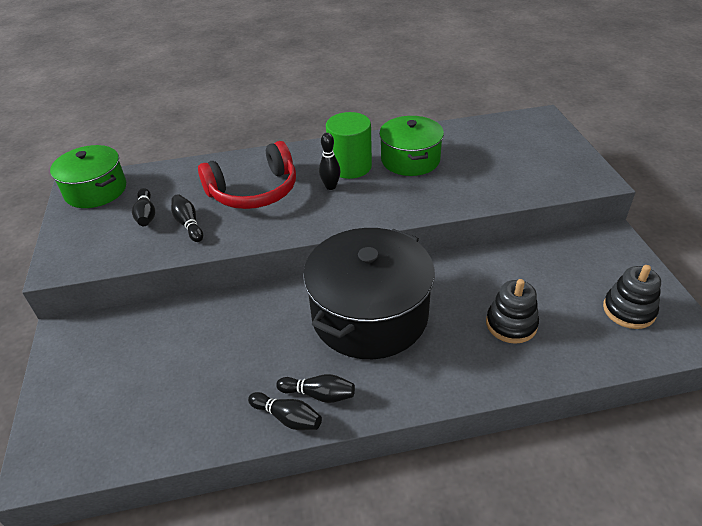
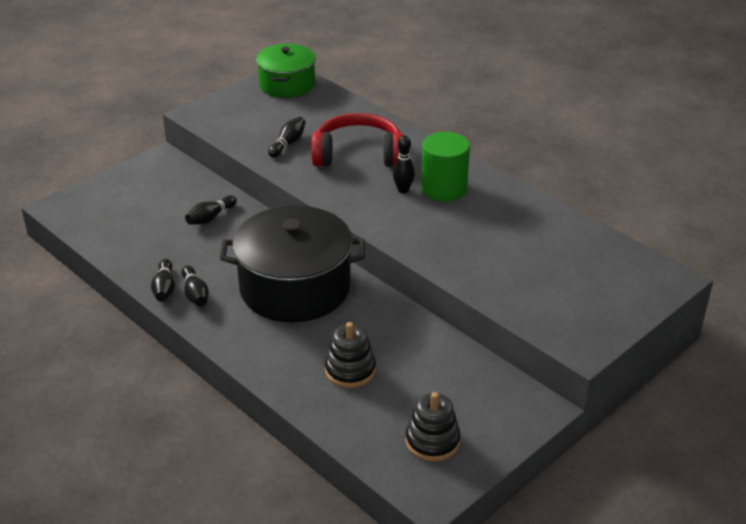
camera: 55 degrees right, 5 degrees down
black bowling pin [132,188,155,226] -> black bowling pin moved to [185,195,237,224]
red headphones [198,141,296,209] -> red headphones turned 150 degrees clockwise [311,113,403,167]
green pot [379,116,444,176] -> none

